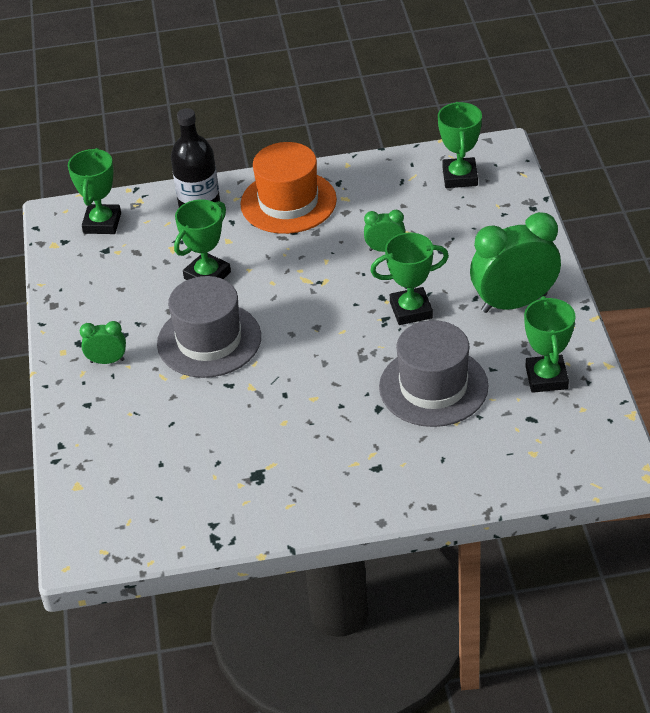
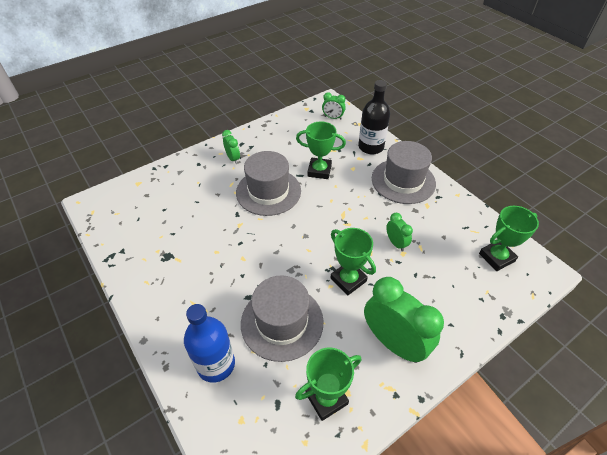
camera: 60 degrees right, 5 degrees up
green trophy [68,148,121,234] -> green clock [322,92,346,119]
orange hat [240,142,337,234] -> grey hat [372,141,436,204]
none -> blue bottle [184,304,235,383]

